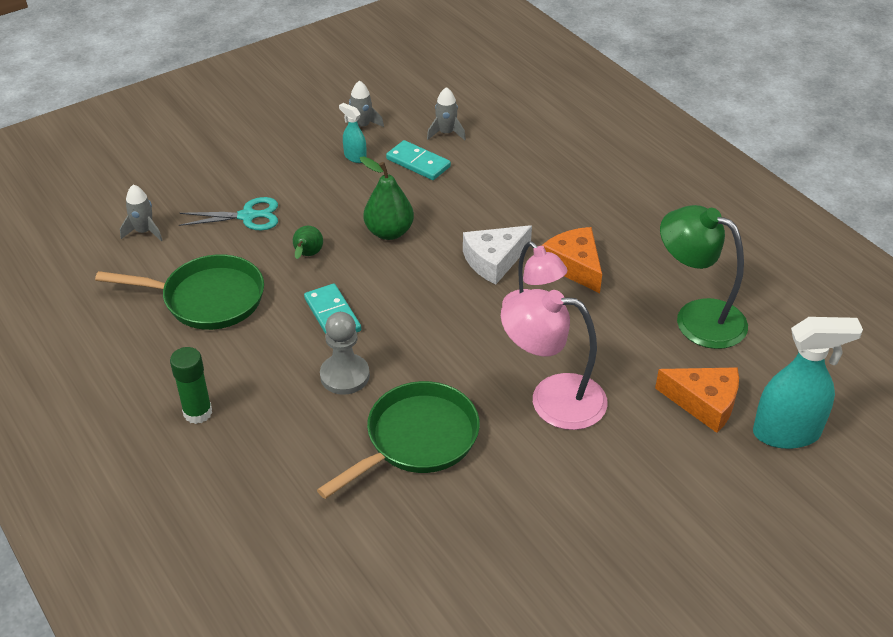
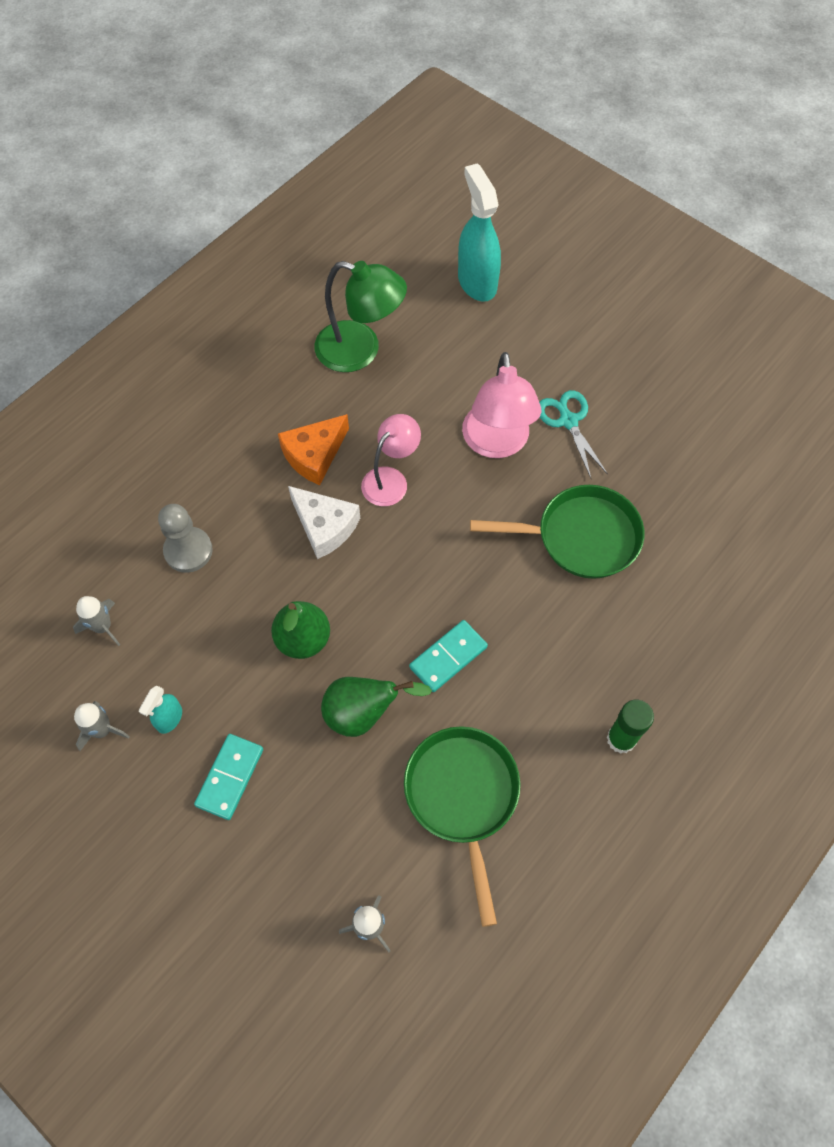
camera: 105 degrees left, 20 degrees up
turquoise scissors [179,197,278,230] -> turquoise scissors moved to [539,390,608,478]
green pear [293,226,323,259] -> green pear [321,677,432,737], size x1.67
green pan [317,381,480,499] -> green pan turned 150 degrees clockwise [470,485,644,579]
grey pawn [320,312,370,395] -> grey pawn moved to [158,504,213,573]
turquoise domino [386,140,451,180] -> turquoise domino moved to [194,734,263,820]
orange cheese [655,367,739,433] -> none
green lamp [660,205,748,349] -> green lamp turned 90 degrees counterclockwise [315,261,407,372]

